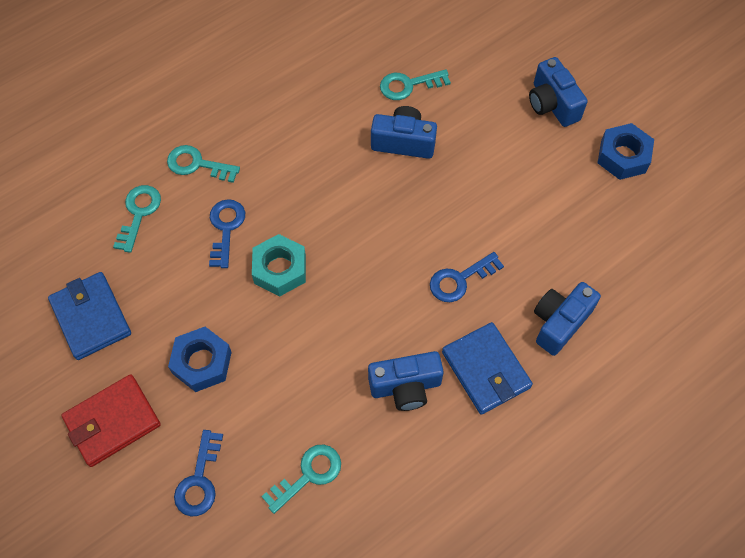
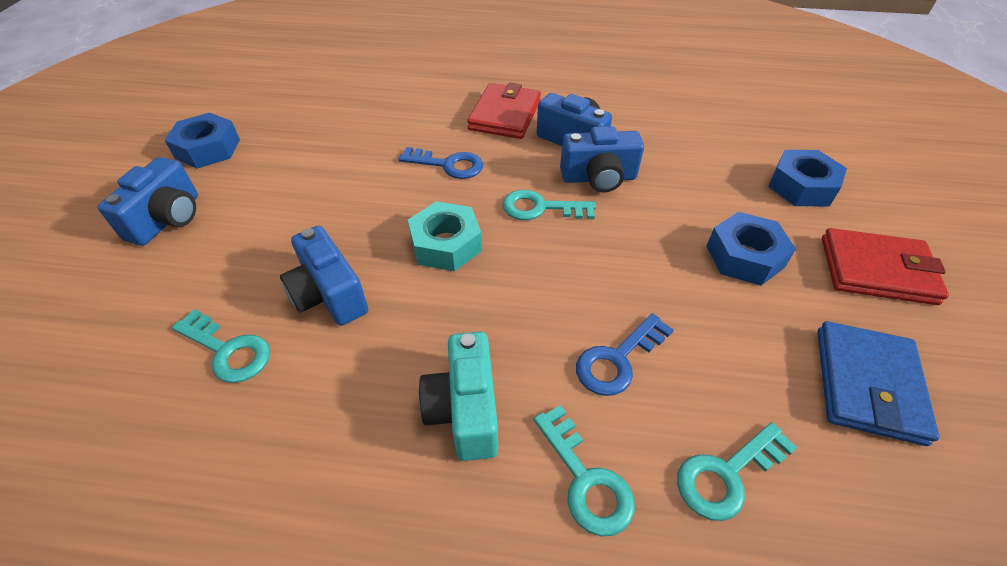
camera: 135 degrees left, 15 degrees down
blue key [174,430,223,516] -> blue nut [768,150,847,207]
turquoise nut [252,234,306,297] -> turquoise nut moved to [408,201,482,271]
turquoise key [261,444,341,514] -> turquoise key moved to [502,190,596,220]
blue wallet [442,322,533,415] -> red wallet [467,83,541,139]
blue camera [534,282,601,356] -> blue camera moved to [560,126,644,193]
none -> turquoise camera [419,332,498,461]

